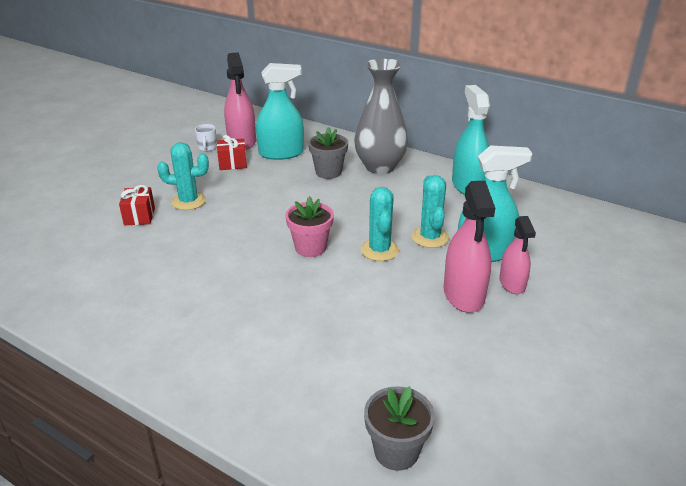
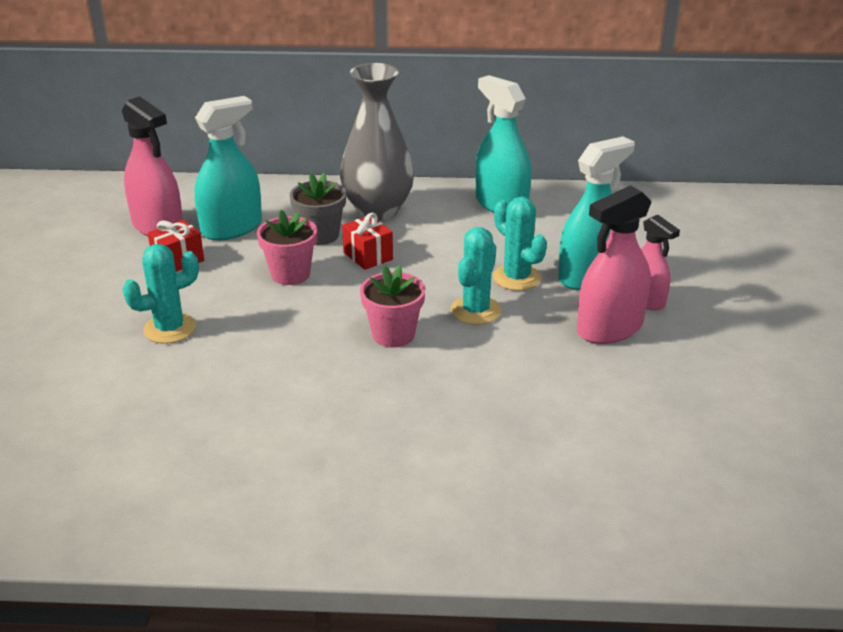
camera: 30 degrees left, 0 degrees up
red gift [119,185,155,226] -> red gift moved to [342,213,393,270]
white mug [195,124,217,152] -> none
turquoise cactus [361,187,399,261] -> turquoise cactus turned 60 degrees clockwise [451,227,501,325]
grey flower pot [364,386,435,471] -> none
pink spray bottle [444,181,495,313] -> pink spray bottle turned 90 degrees clockwise [577,185,652,344]
none -> pink flower pot [257,210,317,285]

